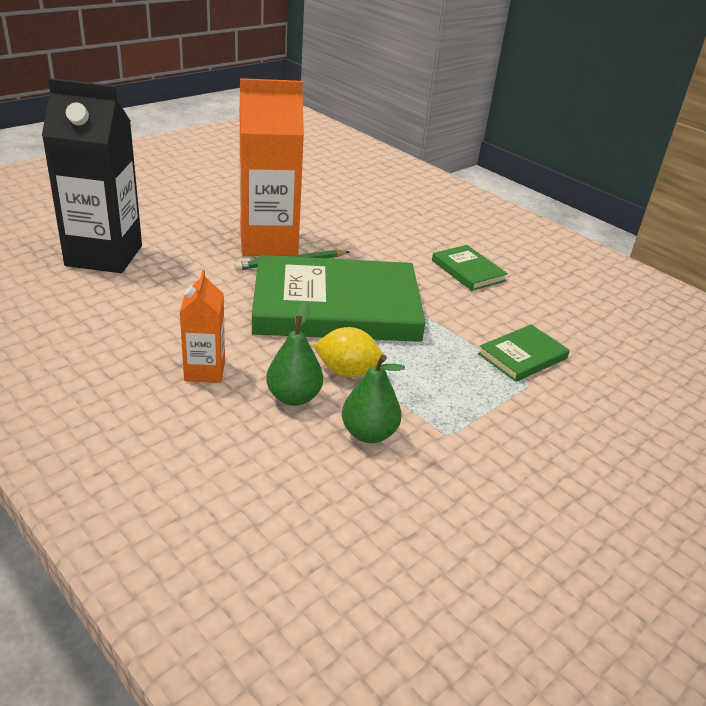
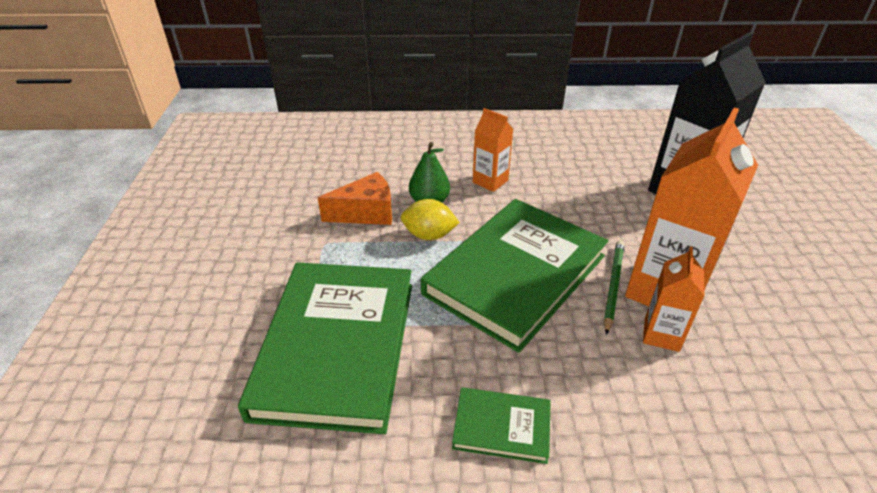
camera: 135 degrees right, 5 degrees up
yellow lemon [314,327,383,377] -> yellow lemon turned 45 degrees clockwise [401,199,460,240]
green pear [342,355,405,443] -> orange cheese [318,172,392,225]
green book [478,325,570,382] -> green book [238,262,412,434], size x2.27
none -> orange carton [643,246,705,352]

